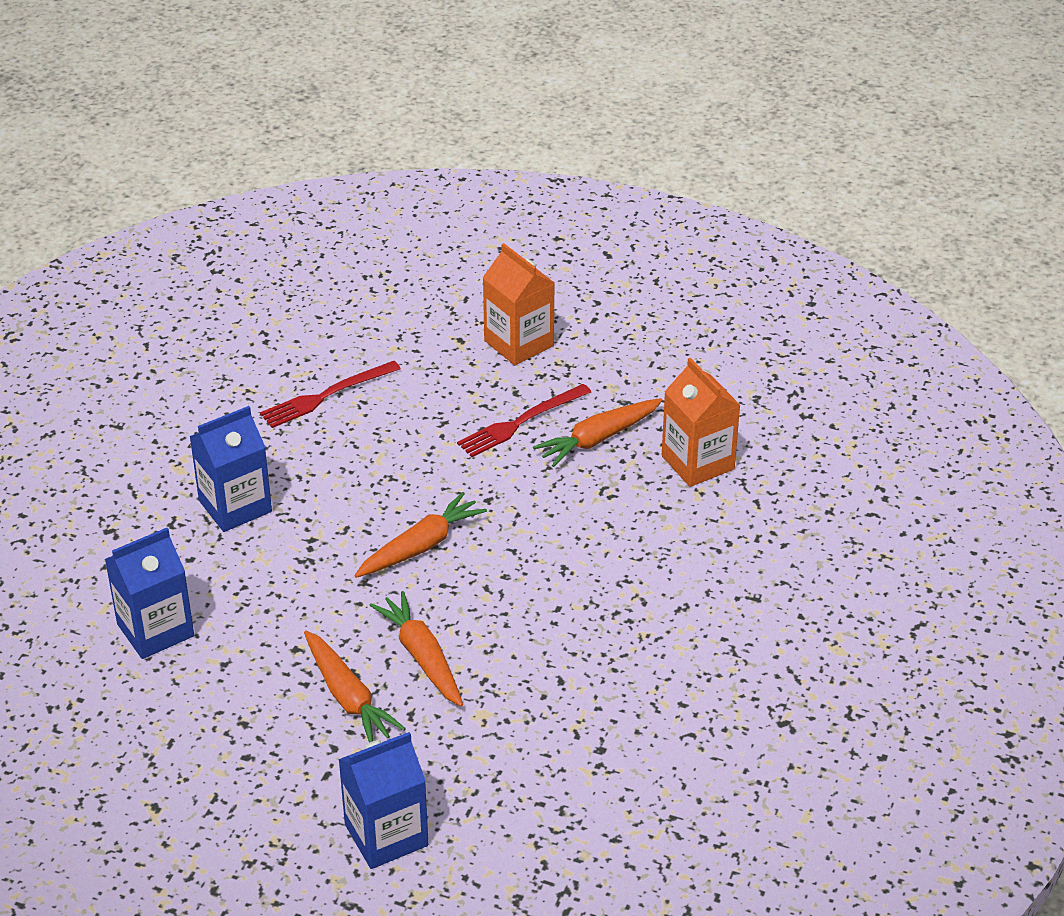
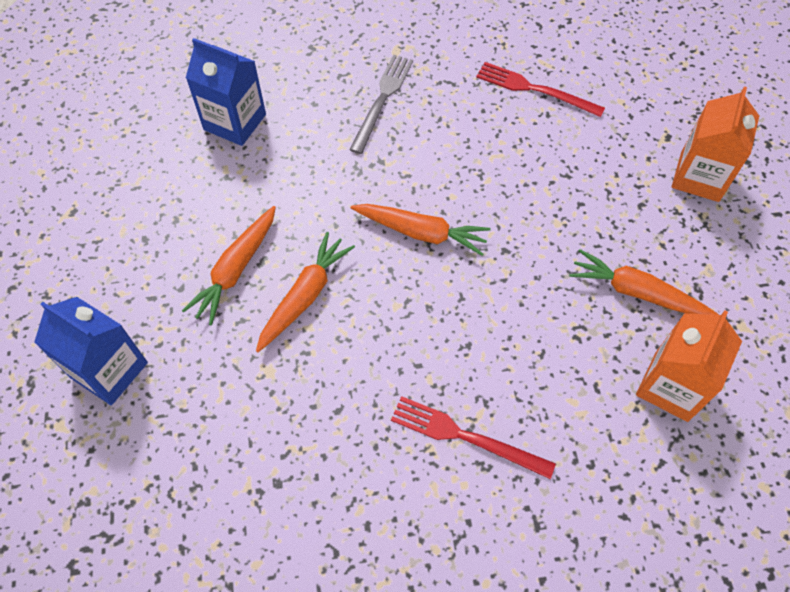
camera: 60 degrees right, 20 degrees up
blue carton [189,406,272,532] -> grey fork [349,55,413,154]
red fork [457,384,591,457] -> red fork moved to [391,396,556,479]

